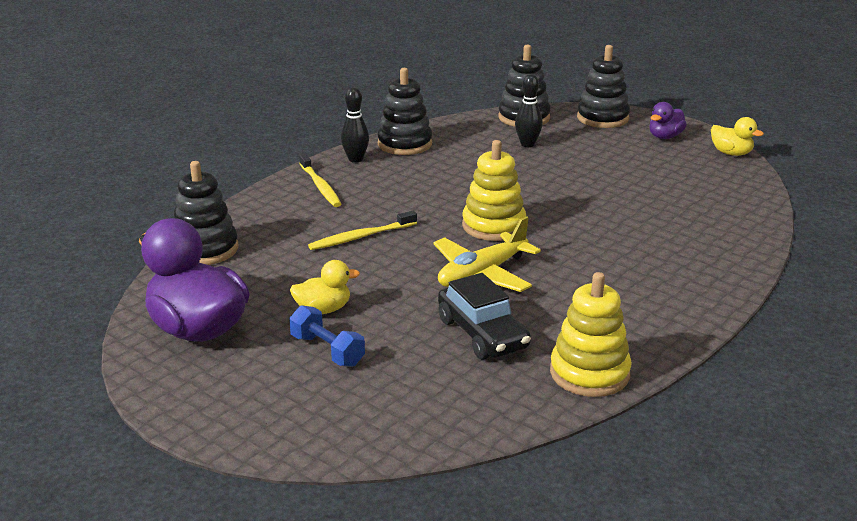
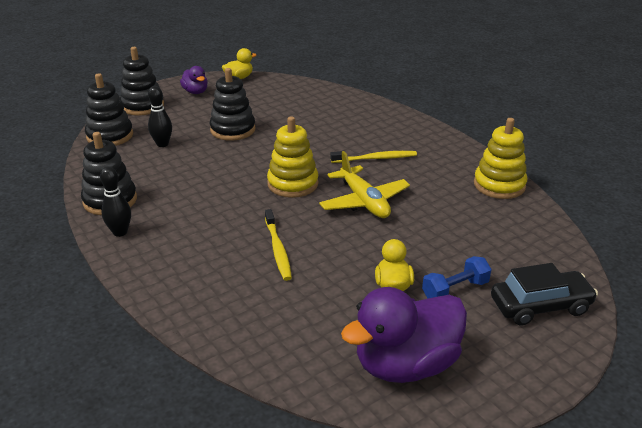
camera: 75 degrees left, 5 degrees up
black stacking toy [174,161,238,265] -> black stacking toy moved to [209,68,256,141]
yellow toothbrush [299,154,341,207] -> yellow toothbrush moved to [330,151,417,163]
black car [438,273,531,359] -> black car moved to [491,263,598,325]

